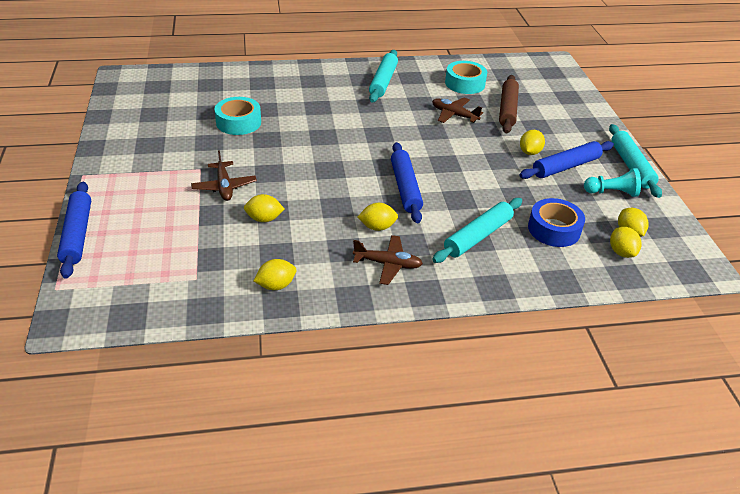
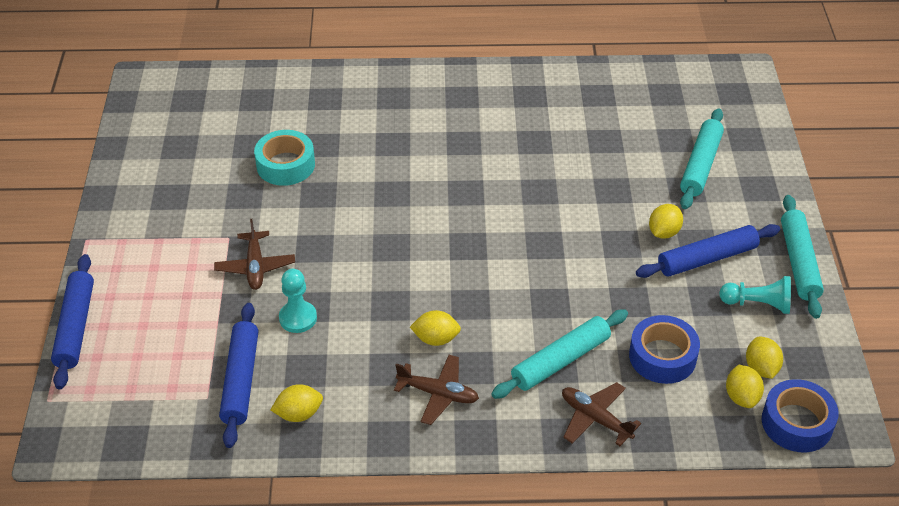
camera: 10 degrees right, 5 degrees up
yellow lemon [244,194,284,222] -> turquoise pawn [279,269,317,333]
turquoise rolling pin [369,50,398,102] -> turquoise rolling pin moved to [680,108,724,209]
blue rolling pin [391,142,423,223] -> blue rolling pin moved to [219,303,259,448]
brown plane [432,97,483,123] -> brown plane moved to [562,382,641,446]
turquoise tape [445,61,487,94] -> none
brown rolling pin [499,75,519,133] -> none
none -> blue tape [762,379,839,452]

